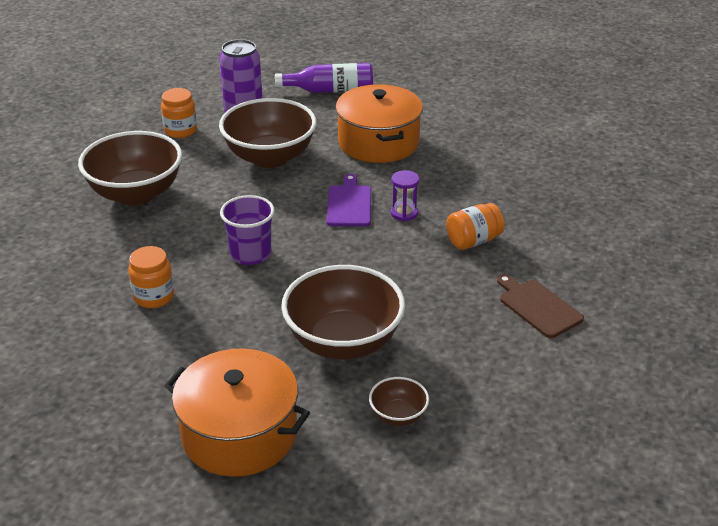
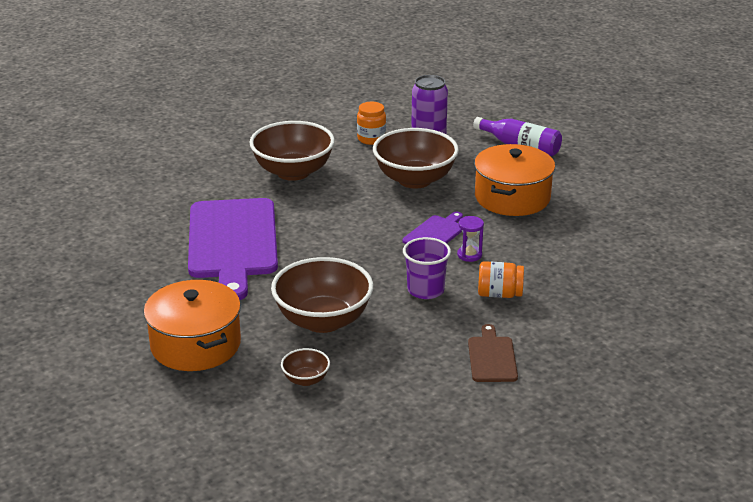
camera: 35 degrees right, 5 degrees down
orange jar [129,246,174,308] -> purple cutting board [188,198,278,300]
purple cup [220,195,275,265] -> purple cup moved to [403,237,451,299]

